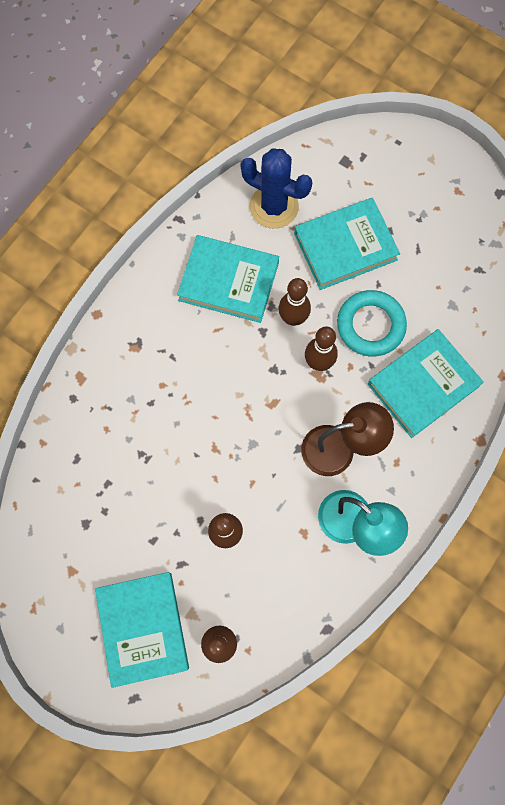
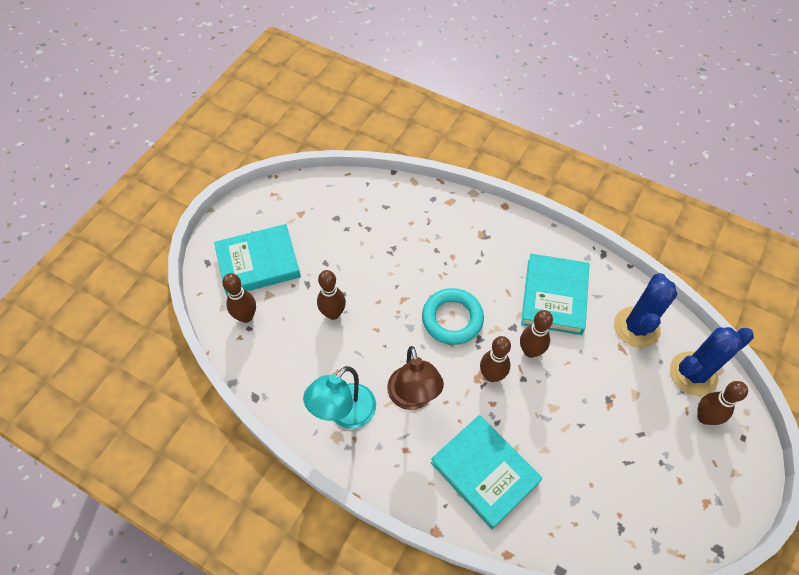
camera: 85 degrees right, 15 degrees down
turquoise book [294,198,400,290] -> none
turquoise ring [337,290,407,356] -> turquoise ring moved to [422,288,484,345]
none -> blue cactus [670,327,754,396]
none -> brown bowling pin [697,381,748,425]

